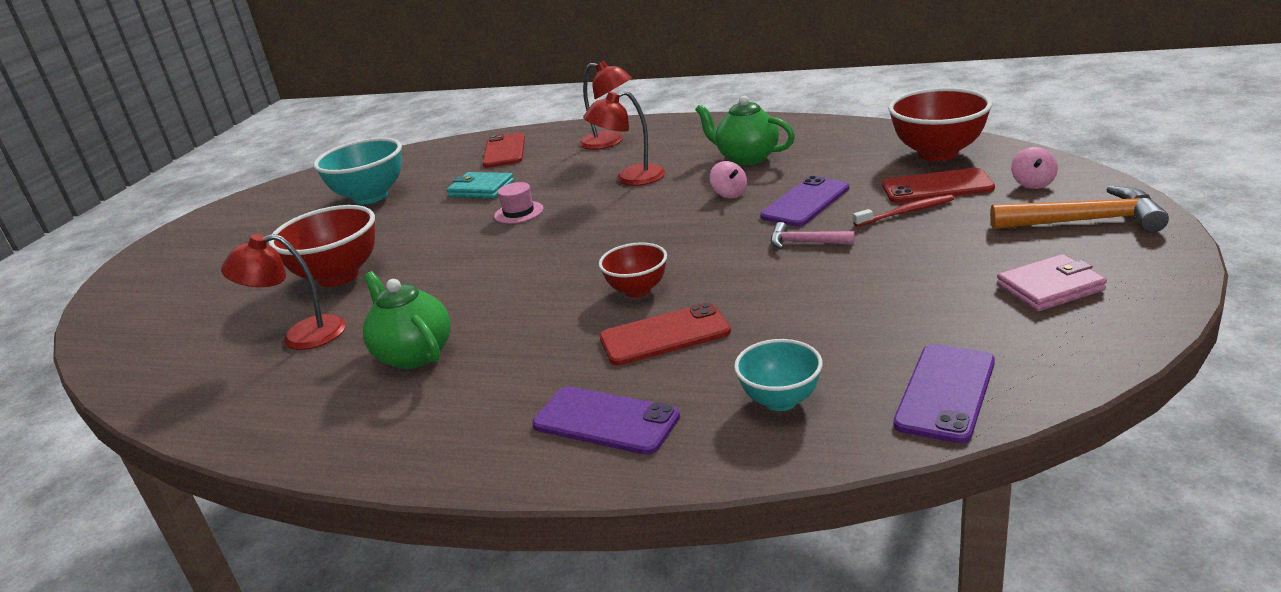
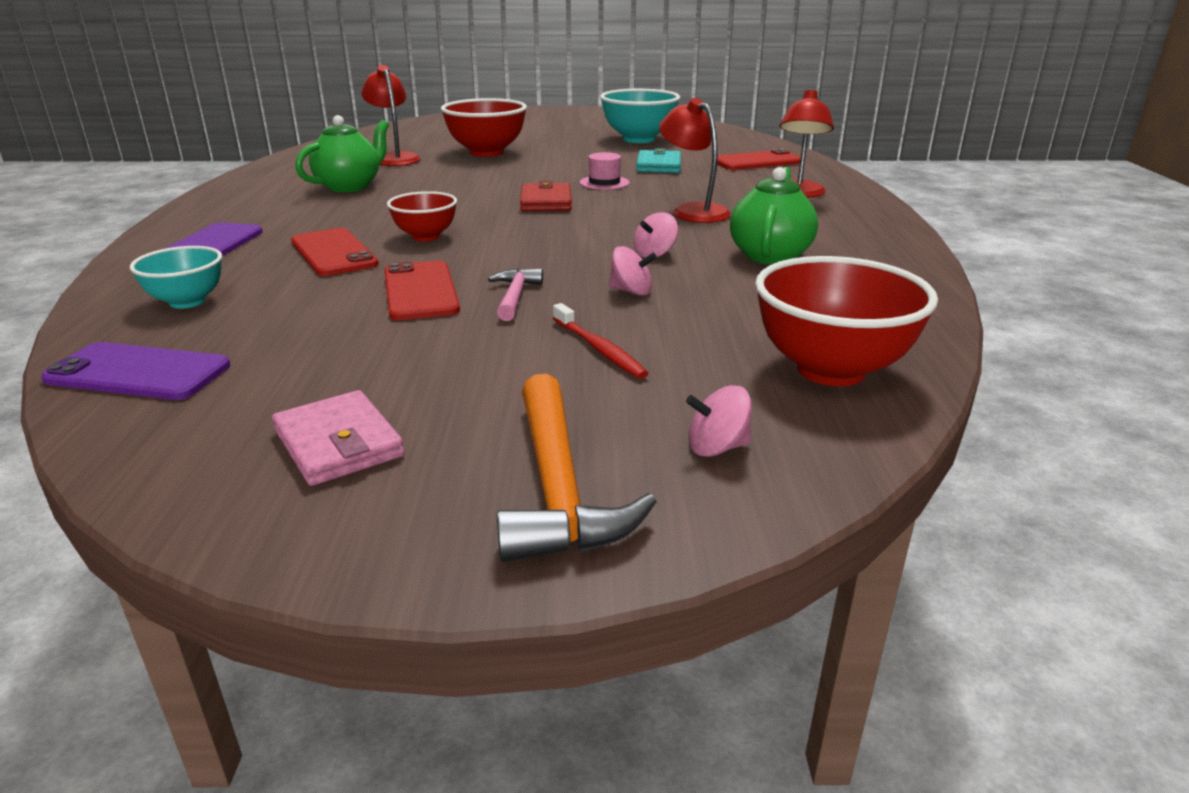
camera: 70 degrees right, 0 degrees up
purple phone [760,176,849,227] -> pink spinning top [609,246,657,296]
red phone [882,168,995,203] -> red phone moved to [384,260,460,320]
none -> red wallet [520,181,572,211]

